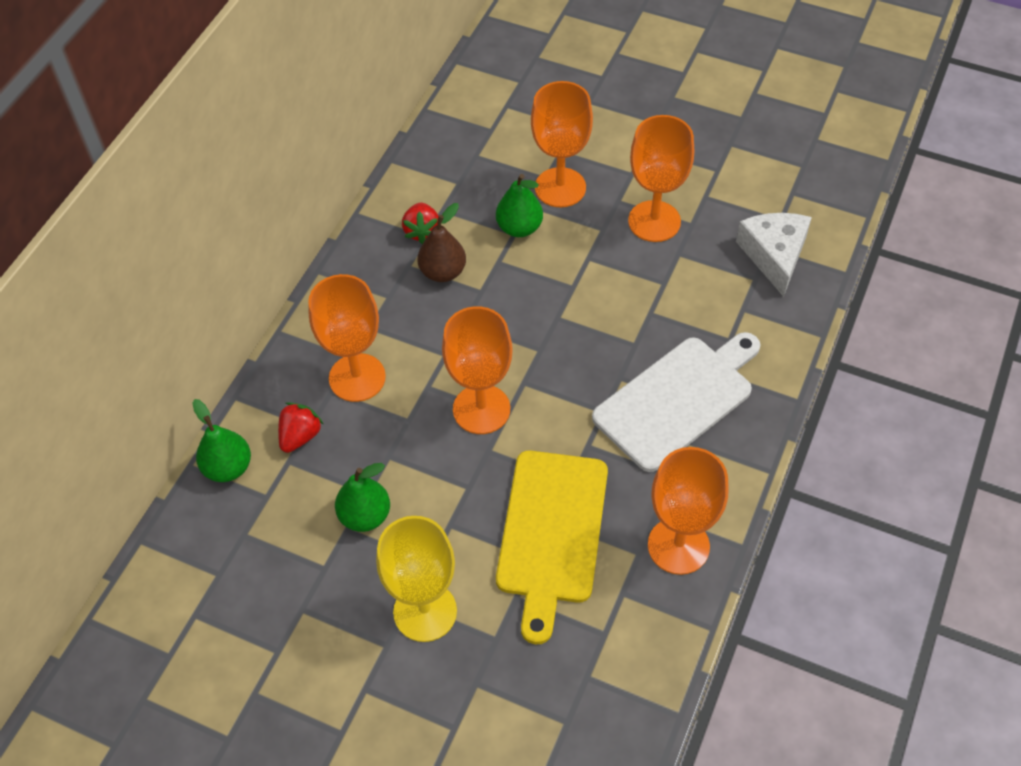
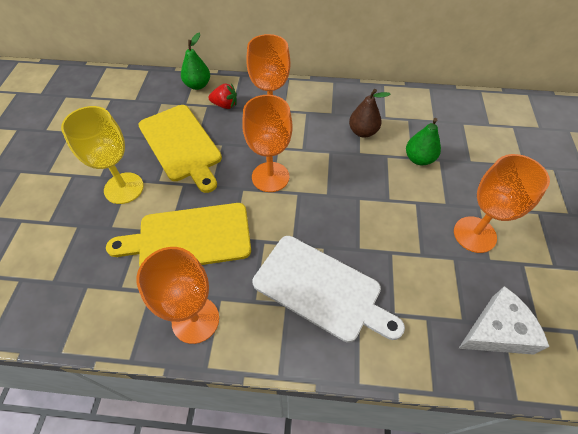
camera: 70 degrees right, 0 degrees up
green pear [335,463,390,532] -> yellow cutting board [138,105,222,193]
red strawberry [402,202,439,244] -> none
orange goblet [531,81,593,207] -> none

